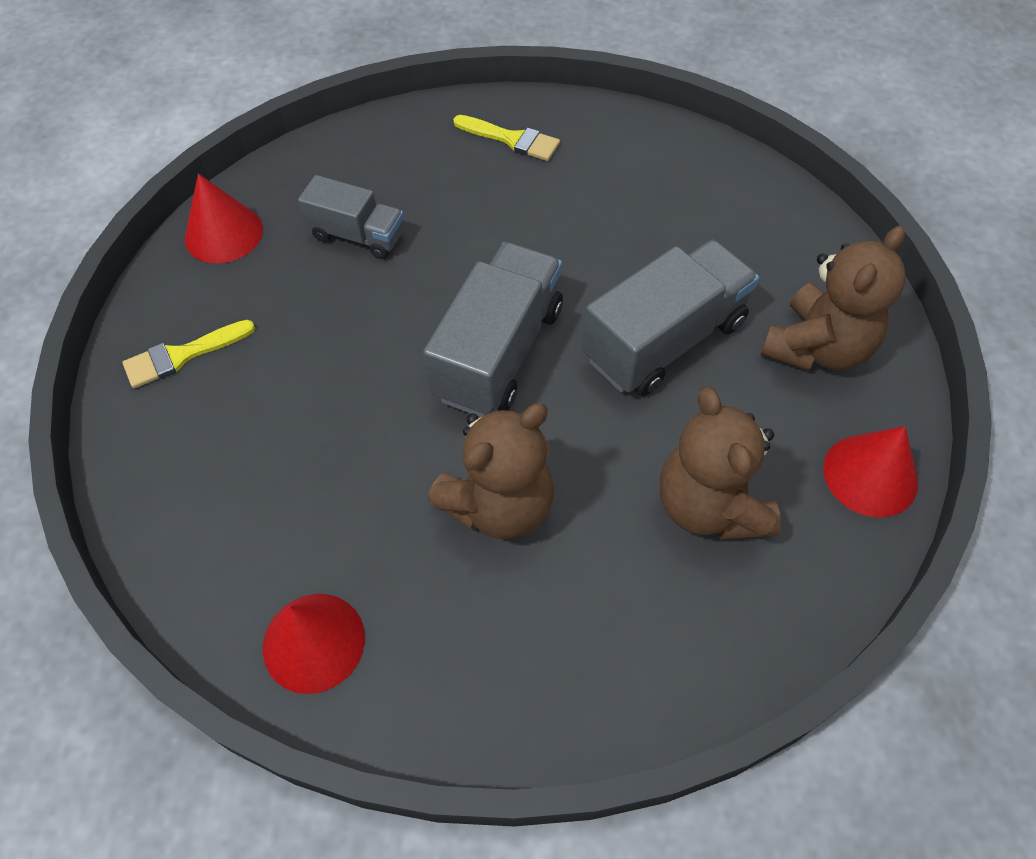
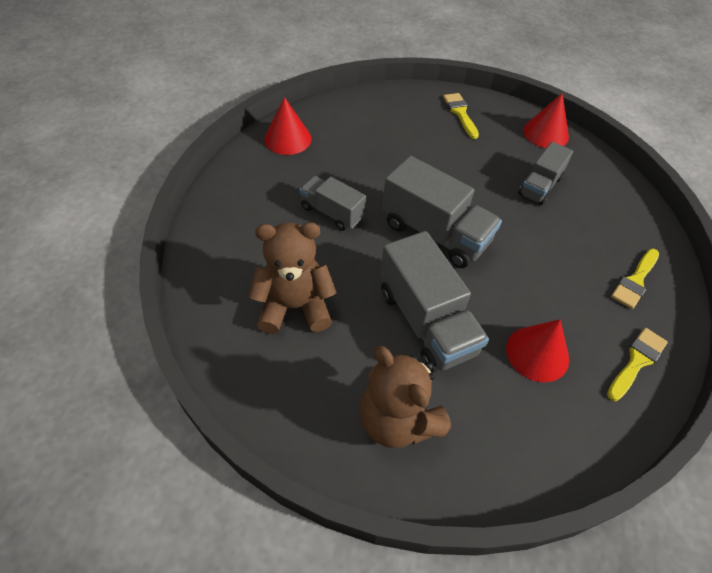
camera: 100 degrees right, 5 degrees down
brown teddy bear [428,404,554,539] -> grey truck [299,176,366,231]
red cone [823,426,918,518] -> red cone moved to [506,319,569,382]
none -> yellow brush [607,328,668,401]

